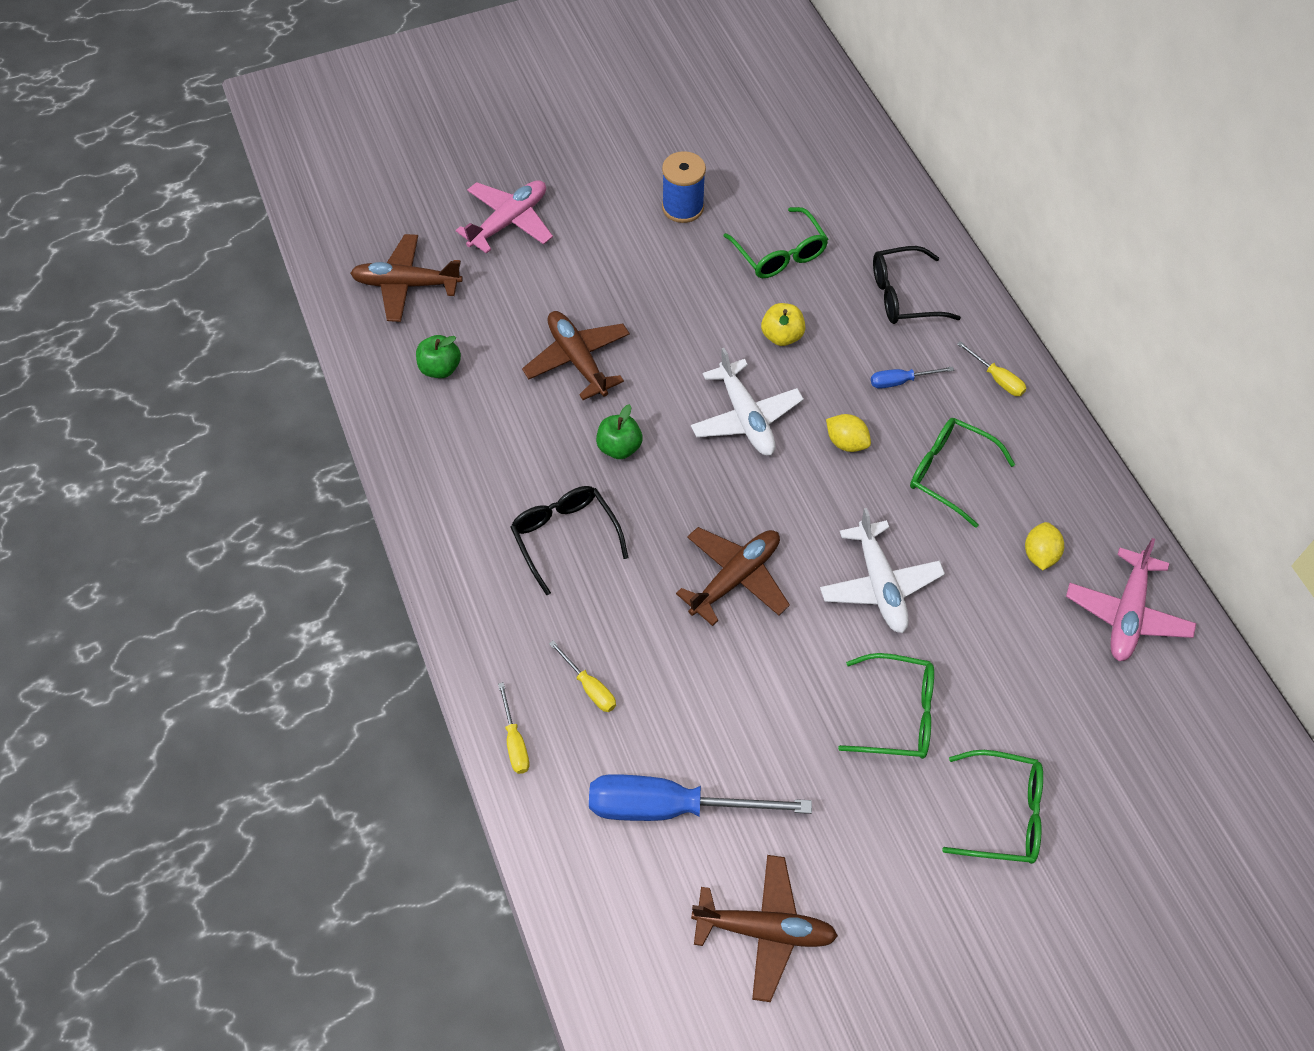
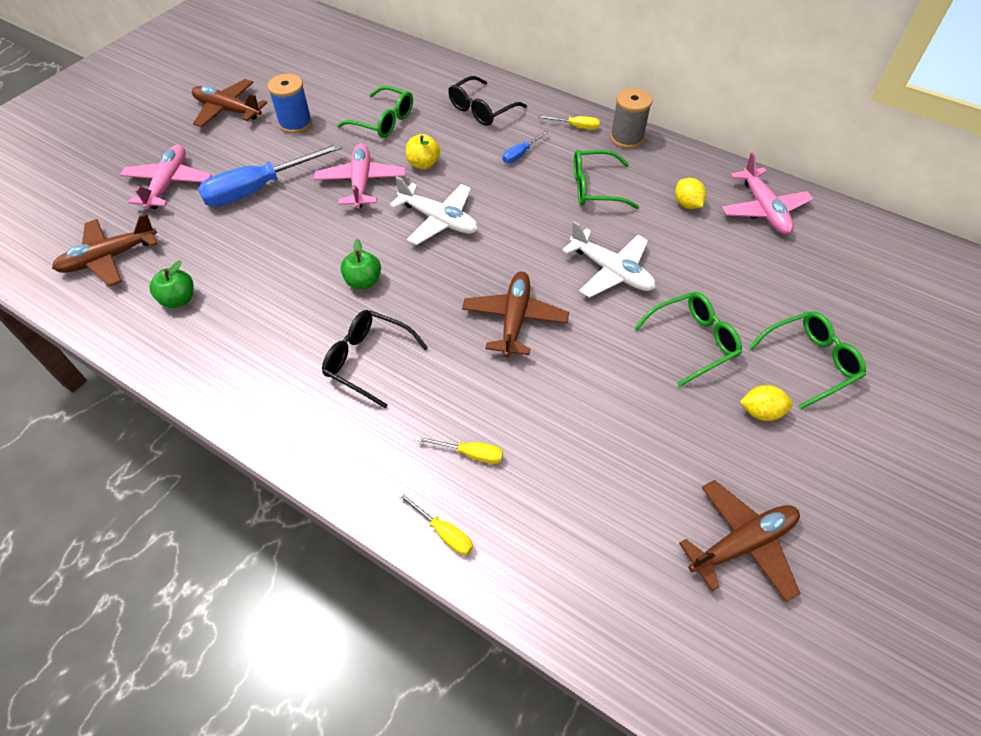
camera: 35 degrees left, 5 degrees down
brown plane [522,311,630,400] -> brown plane moved to [192,79,267,127]
blue screwdriver [589,774,812,821] -> blue screwdriver moved to [198,143,342,207]
yellow lemon [826,414,871,452] -> yellow lemon moved to [740,385,793,421]
none -> pink plane [314,143,406,208]
none -> grey spool [610,88,652,149]

